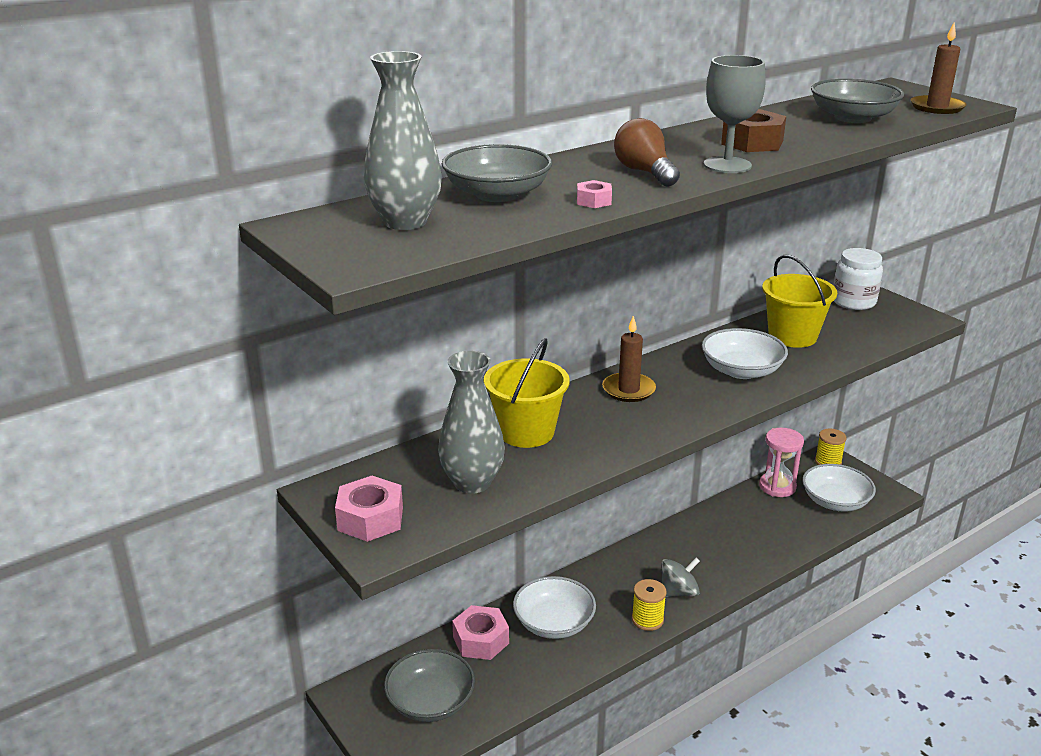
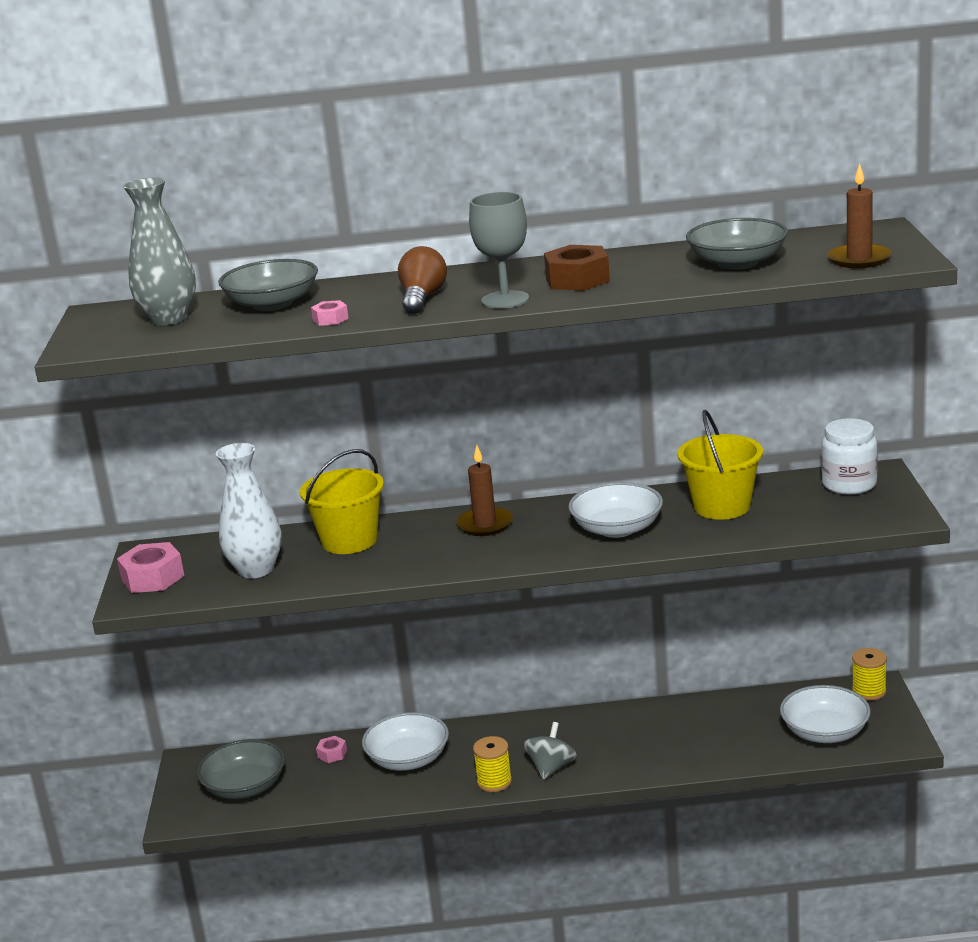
camera: 35 degrees right, 5 degrees down
grey vase [438,351,505,494] -> white vase [216,443,282,578]
pink nut [452,605,509,660] -> pink nut [316,736,347,763], size x0.52
grey spinning top [661,558,700,597] -> grey spinning top turned 75 degrees counterclockwise [523,722,577,780]
pink hourglass [759,428,804,497] -> none

